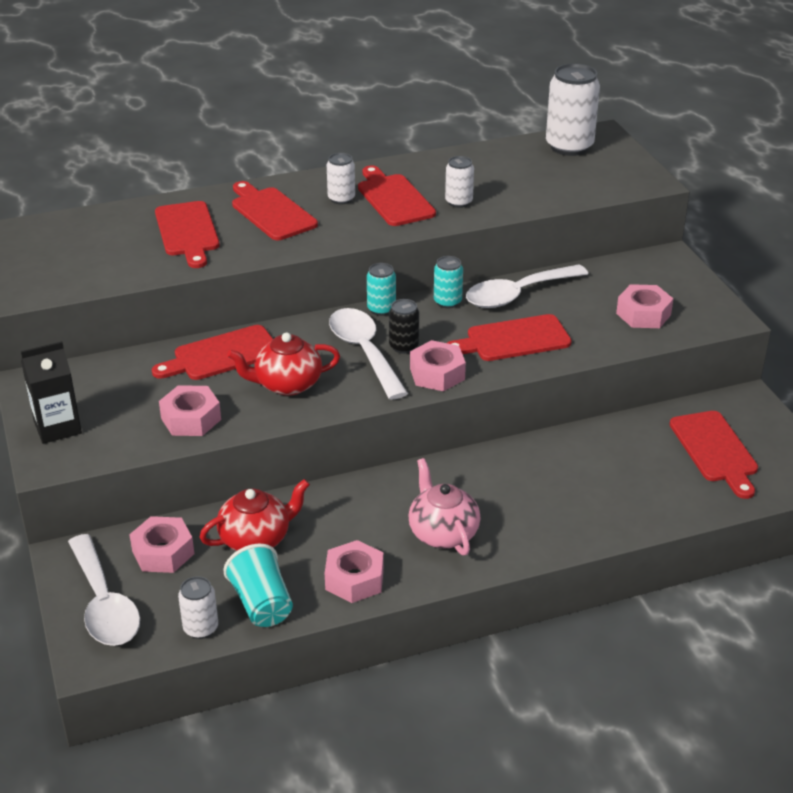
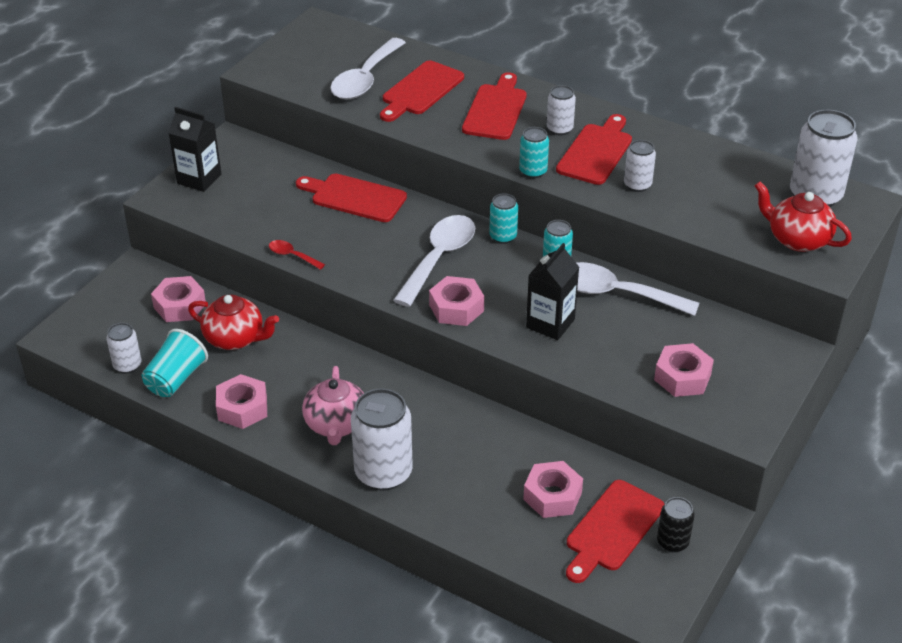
camera: 50 degrees right, 5 degrees up
white spoon [68,534,140,646] -> white spoon moved to [330,38,406,99]
pink nut [159,385,221,436] -> pink nut moved to [523,461,583,518]
red teapot [227,333,340,396] -> red teapot moved to [755,182,852,252]
black can [389,299,419,354] -> black can moved to [657,497,695,553]
pink teapot [408,458,480,556] -> pink teapot turned 150 degrees clockwise [302,366,364,445]
red cutting board [447,314,572,361] -> black carton [526,243,579,340]
none -> red spoon [269,240,325,270]
none -> white can [351,389,413,491]
none -> turquoise can [519,127,549,178]

